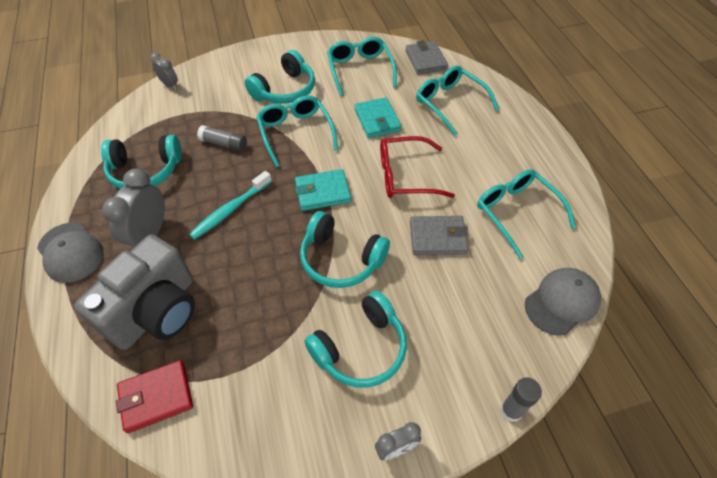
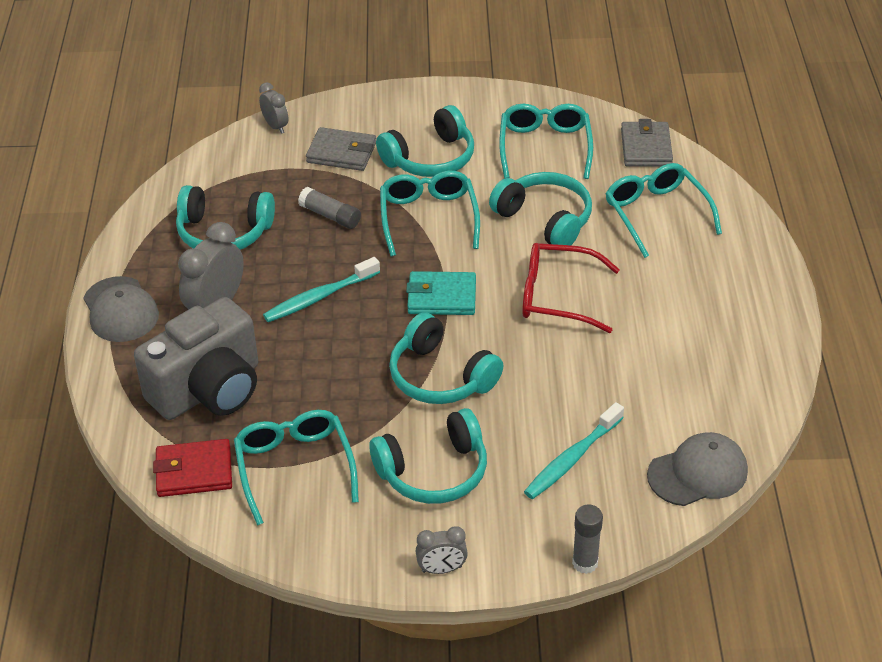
camera: 15 degrees right, 10 degrees down
turquoise wallet [355,97,401,138] -> turquoise headphones [489,172,592,245]
grey wallet [410,216,468,255] -> grey wallet moved to [306,127,376,171]
turquoise glasses [477,169,576,259] -> turquoise glasses moved to [234,410,359,526]
none -> turquoise toothbrush [524,402,624,499]

